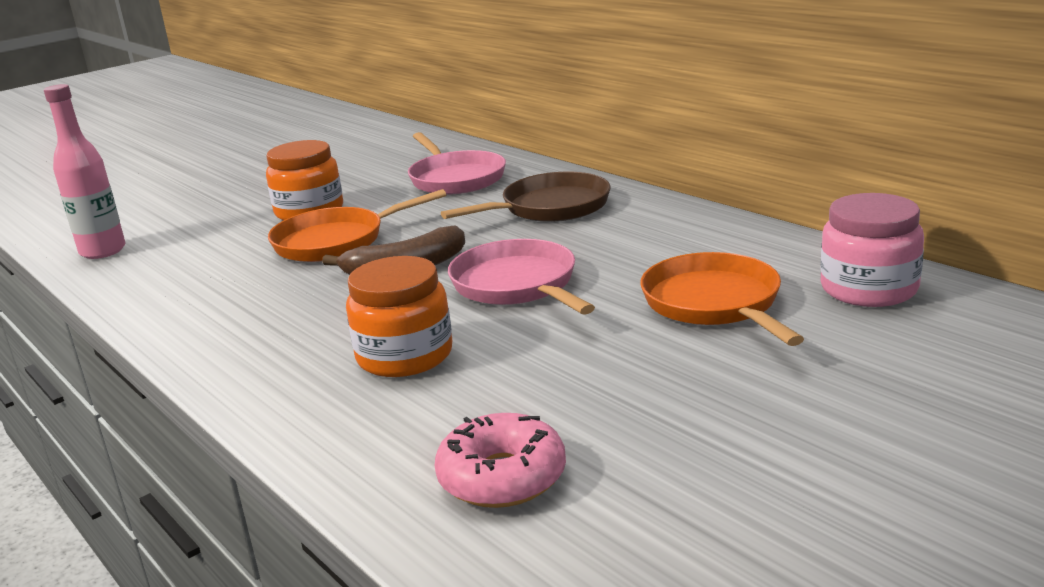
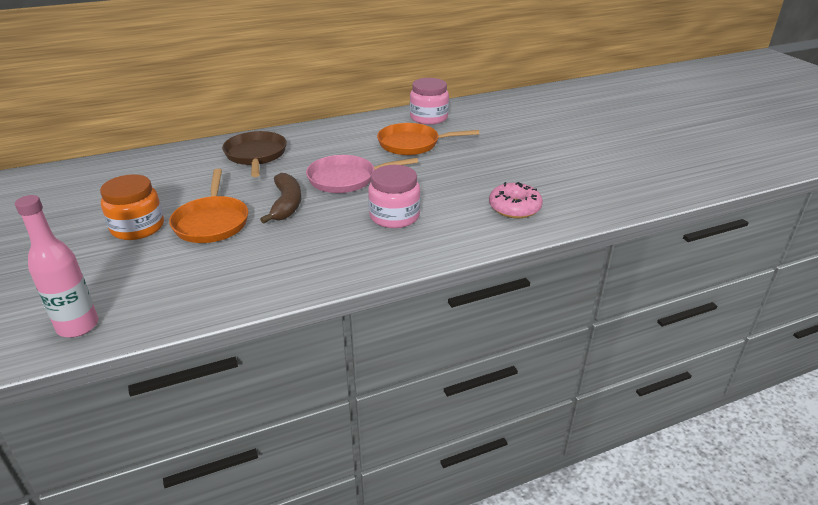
camera: 75 degrees left, 10 degrees up
orange jar [346,256,452,377] -> pink jar [368,165,420,228]
pink pan [408,132,506,195] -> none

